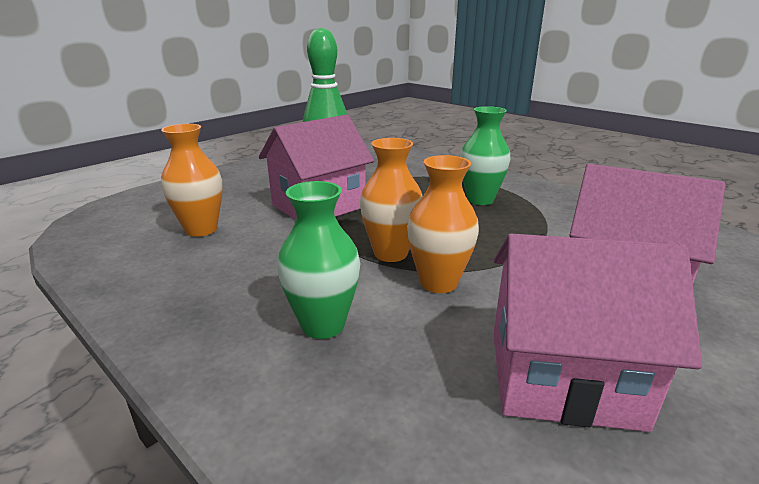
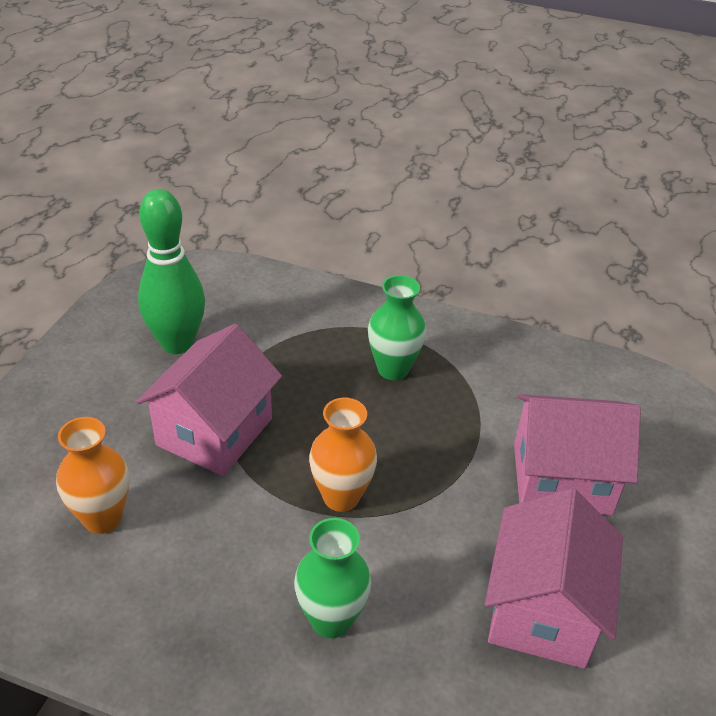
camera: 25 degrees left, 15 degrees up
orange vase [407,155,479,293] -> none
pink house [493,234,702,432] -> pink house turned 60 degrees counterclockwise [485,488,623,669]

